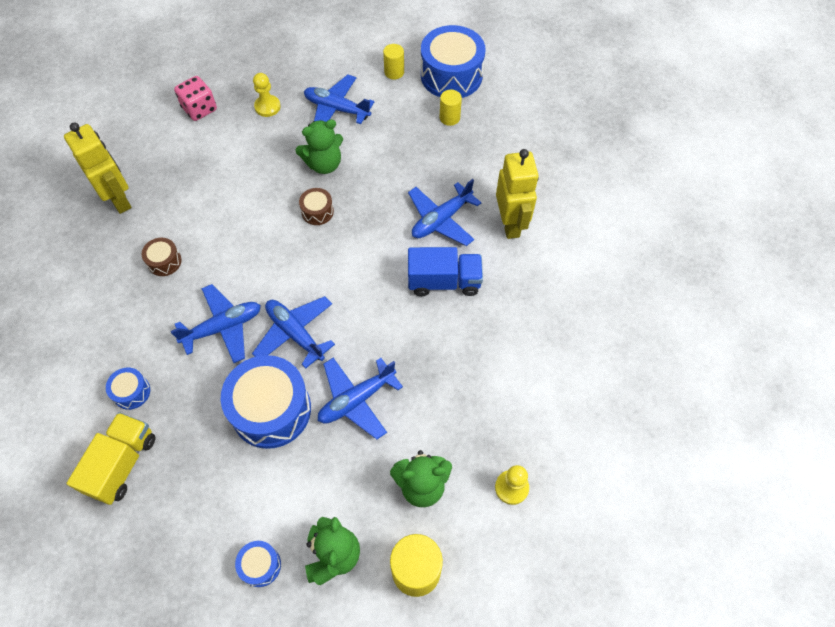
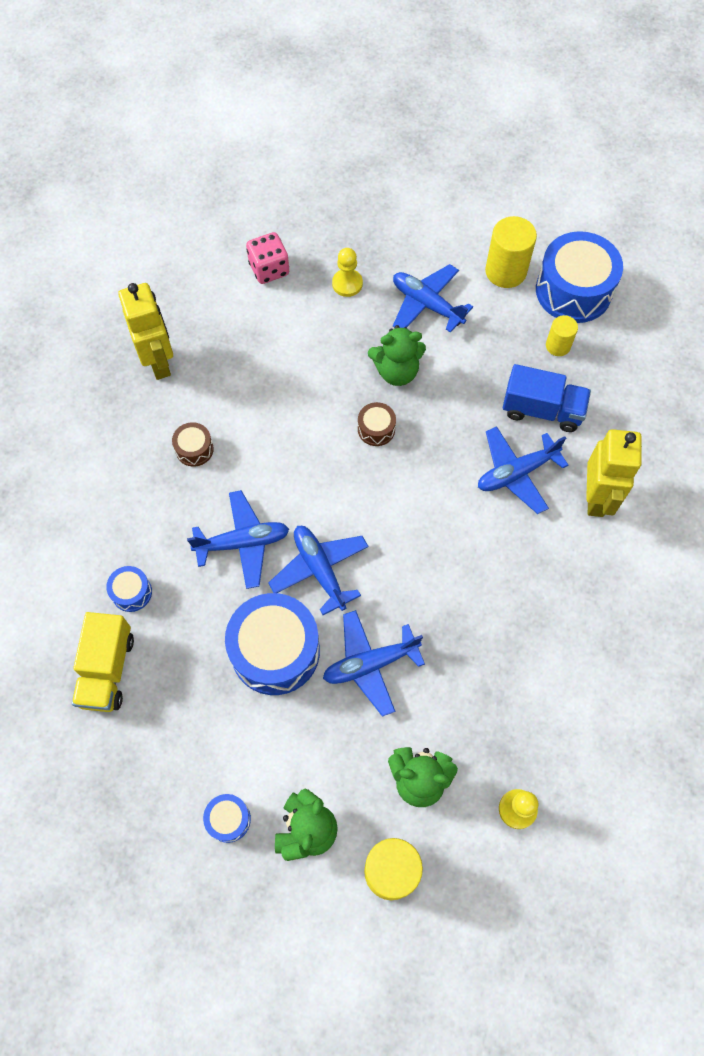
camera: 15 degrees right, 5 degrees up
yellow truck [67,412,155,505] -> yellow truck turned 150 degrees clockwise [72,612,134,712]
yellow cylinder [383,44,404,79] -> yellow cylinder [485,216,537,288], size x1.71
blue truck [408,247,483,296] -> blue truck moved to [503,364,591,432]

